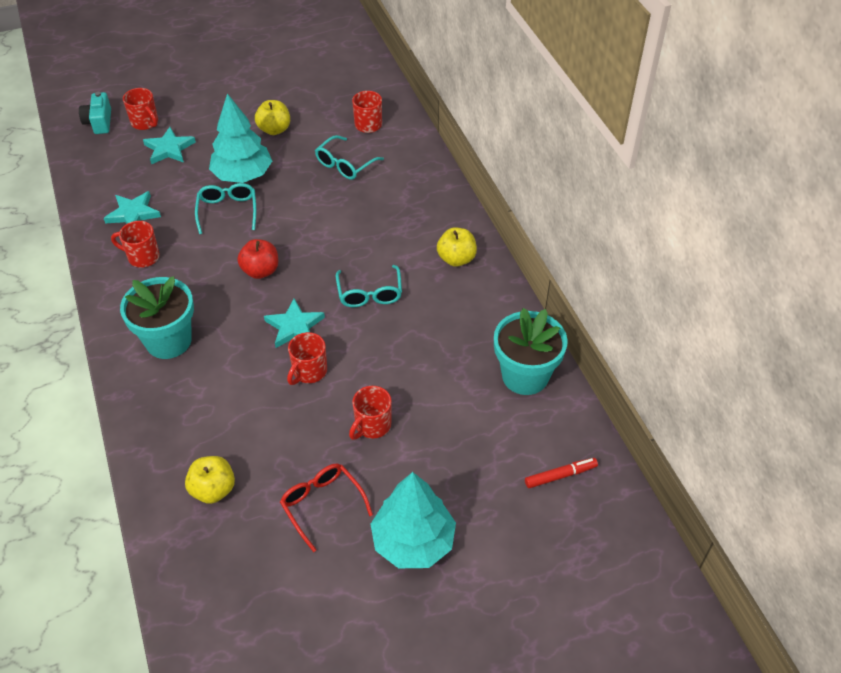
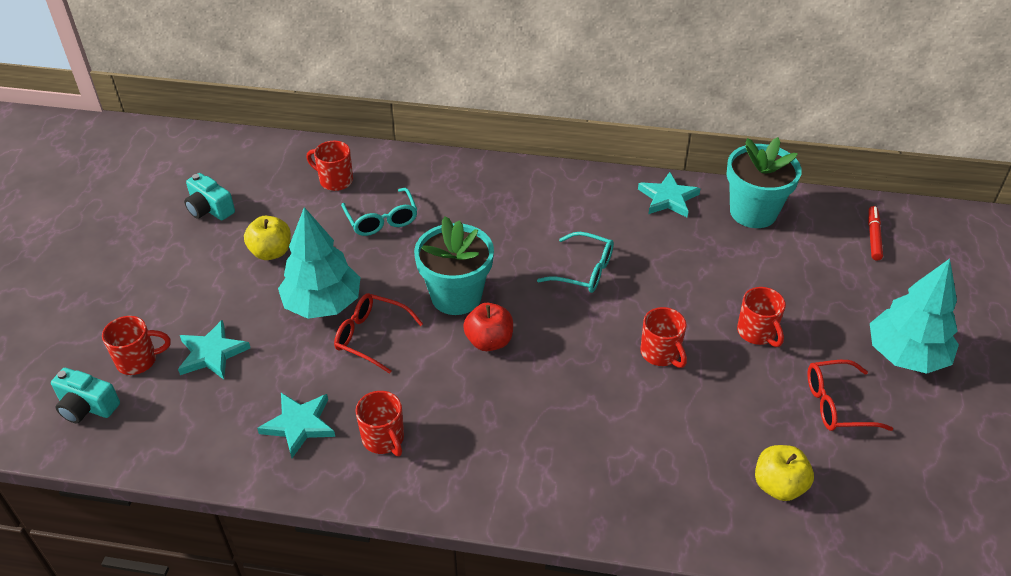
camera: 60 degrees left, 5 degrees down
red mug [111,221,160,268] -> red mug turned 75 degrees counterclockwise [355,391,404,456]
turquoise flower pot [120,276,194,359] -> turquoise flower pot moved to [414,216,494,315]
turquoise glasses [195,183,256,234] -> red glasses [334,293,423,374]
turquoise star [264,298,325,348] -> turquoise star moved to [638,172,701,217]
yellow apple [437,227,477,267] -> none
none -> turquoise camera [184,173,235,220]

